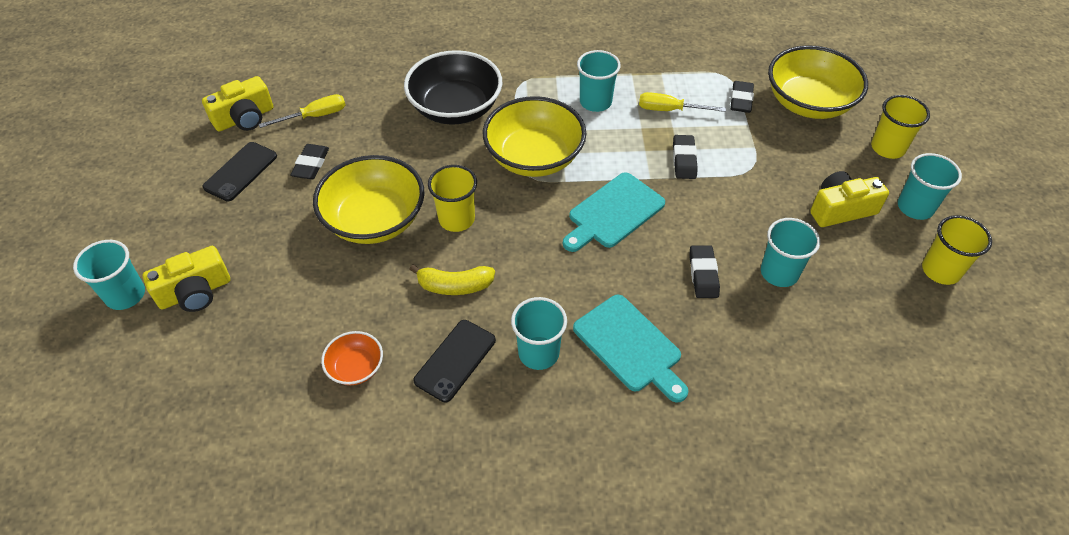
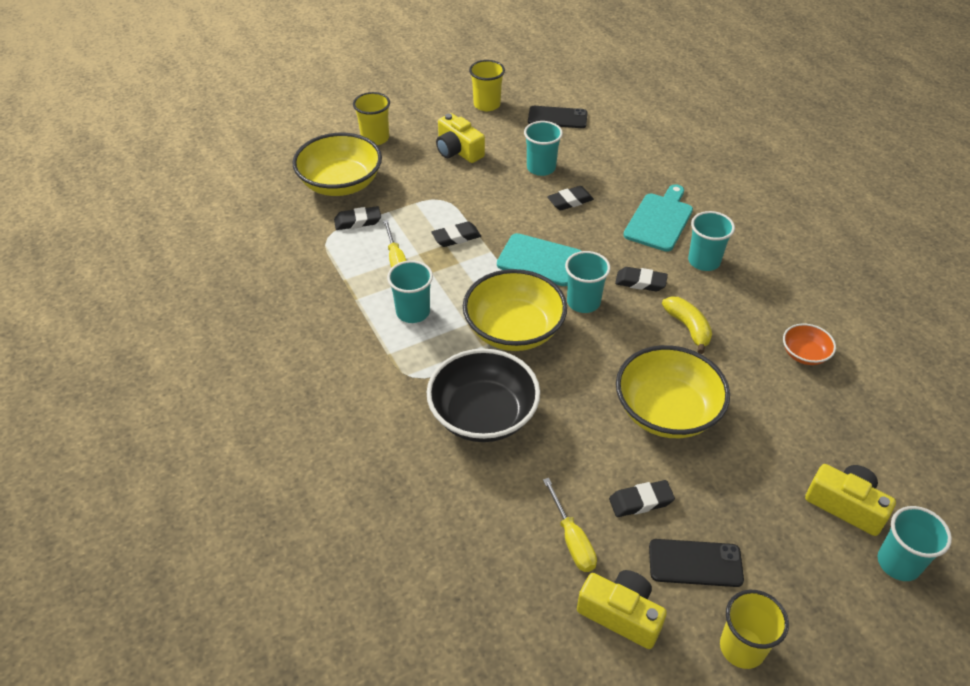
camera: 115 degrees left, 5 degrees down
yellow screwdriver [259,94,346,128] -> yellow screwdriver turned 150 degrees counterclockwise [543,478,597,572]
black phone [413,320,496,402] -> black phone moved to [528,106,588,128]
yellow cup [428,165,477,232] -> yellow cup moved to [720,590,789,669]
turquoise cup [898,153,962,220] -> turquoise cup moved to [565,251,610,313]
none -> black eraser [615,267,668,291]

